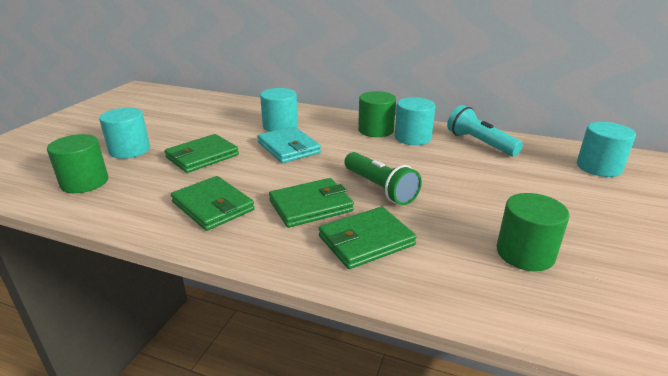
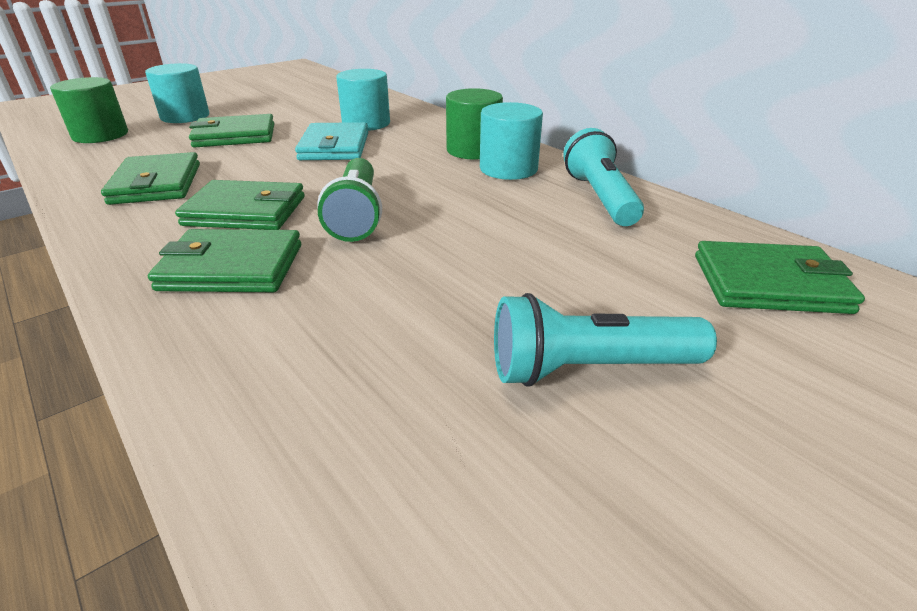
camera: 30 degrees right, 5 degrees up
green cylinder [497,193,570,271] -> none
turquoise cylinder [577,122,636,177] -> green wallet [695,241,865,314]
none -> turquoise flashlight [494,293,717,387]

